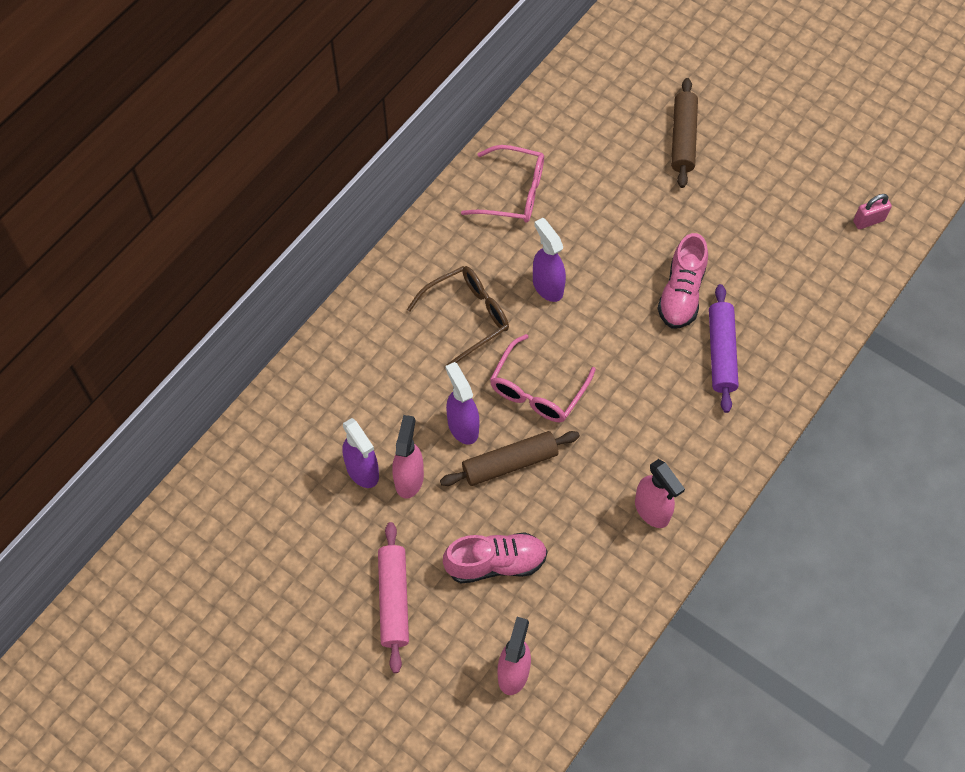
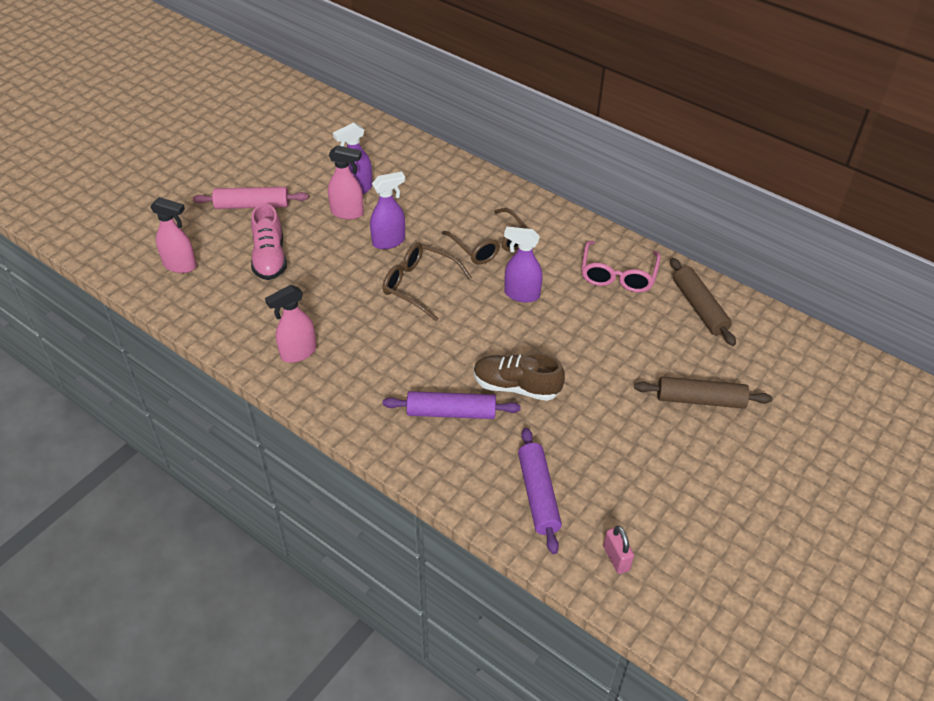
camera: 90 degrees right, 15 degrees down
brown rolling pin [440,431,580,486] -> brown rolling pin moved to [670,258,736,346]
pink glasses [490,334,596,422] -> brown glasses [383,242,472,321]
purple spray bottle [533,218,566,302] -> purple spray bottle turned 135 degrees counterclockwise [504,227,543,303]
pink shoe [657,233,708,329] -> brown shoe [474,352,565,401]
none -> purple rolling pin [518,428,562,554]

